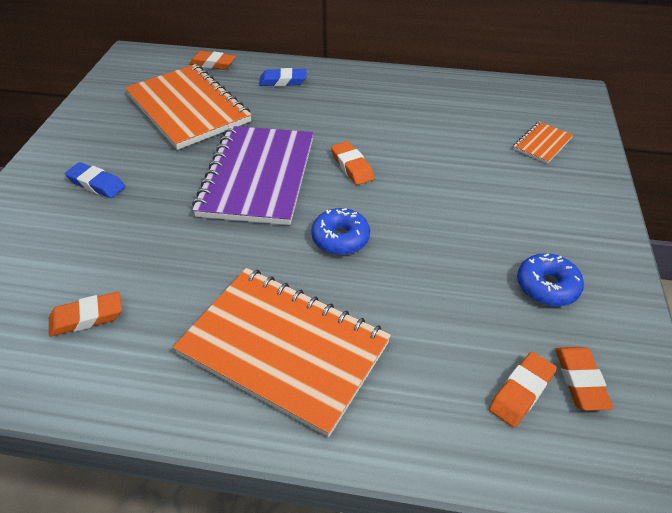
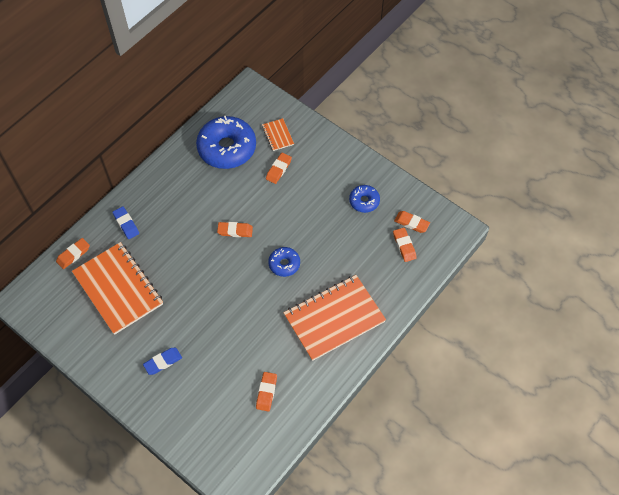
camera: 60 degrees left, 15 degrees up
orange notebook [125,64,252,150] -> orange notebook turned 60 degrees clockwise [72,242,163,335]
purple notebook [192,126,313,225] -> none
blue eraser [259,68,307,86] -> blue eraser turned 60 degrees counterclockwise [112,207,139,239]
none -> blue donut [196,116,256,169]
none -> orange eraser [266,153,292,184]

